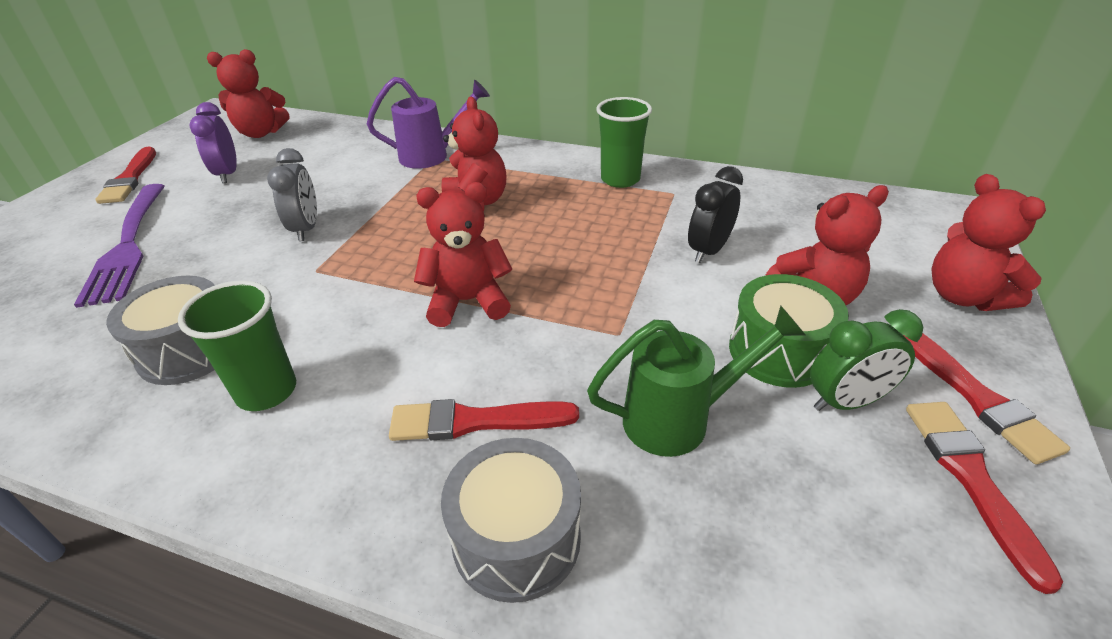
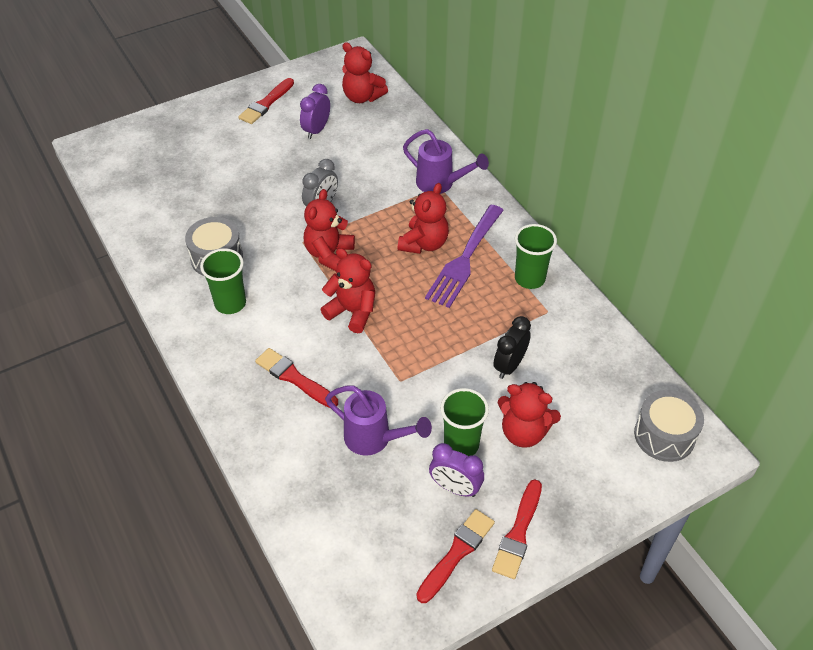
camera: 40 degrees right, 10 degrees up
purple fork [74,184,164,308] -> purple fork moved to [425,205,504,308]
grey drum [441,438,581,603] -> grey drum moved to [634,390,704,462]
green watering can [587,305,806,457] -> purple watering can [325,386,432,456]
black clock [688,166,743,263] -> black clock turned 45 degrees counterclockwise [493,316,531,379]
green drum [729,274,849,388] -> green cup [440,388,489,456]
green clock [810,309,923,411] -> purple clock [429,443,484,497]
red teddy bear [931,174,1046,311] -> red teddy bear moved to [304,189,355,271]

